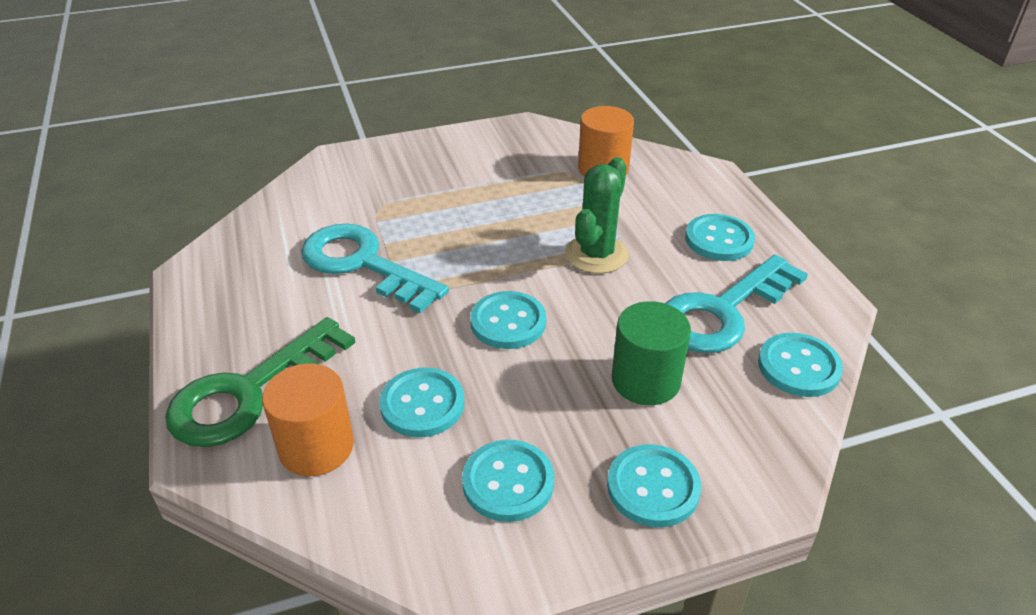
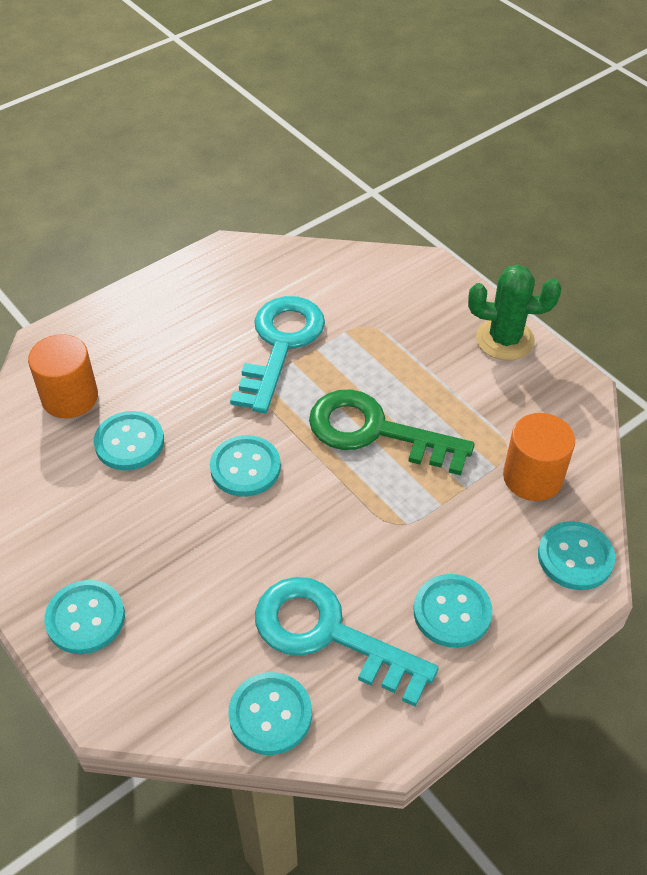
camera: 70 degrees right, 10 degrees up
green key [165,317,355,447] -> green key moved to [309,389,474,475]
turquoise button [462,440,554,522] -> turquoise button moved to [538,521,615,590]
green cactus [565,157,629,274] -> green cactus moved to [468,265,561,360]
green cylinder [612,301,691,405] -> none

